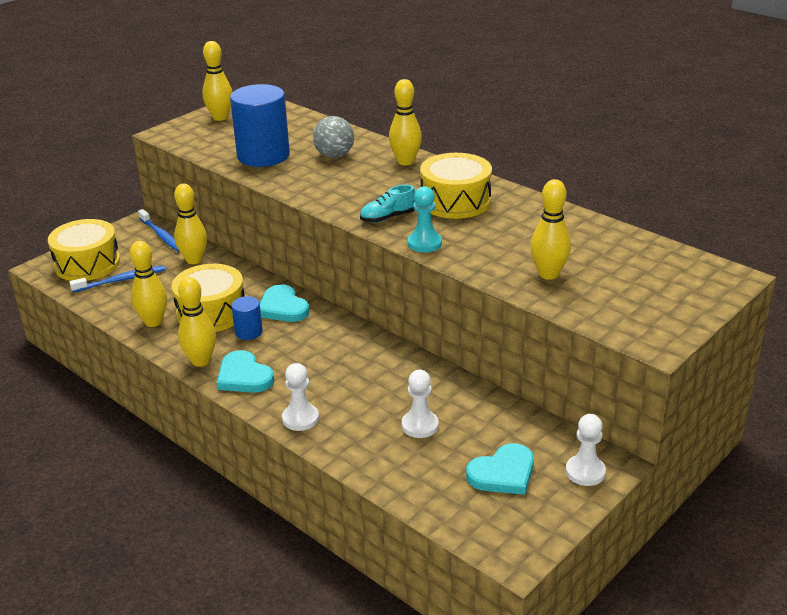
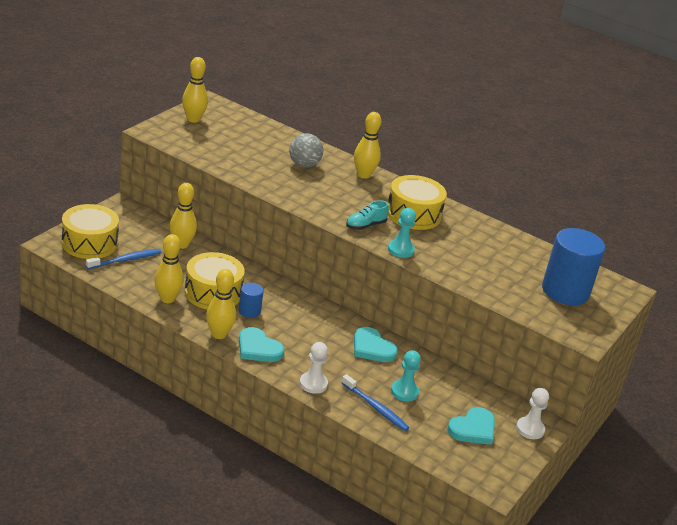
camera: 15 degrees left, 0 degrees up
blue toothbrush [138,209,180,252] -> blue toothbrush moved to [341,374,409,431]
blue cylinder [230,84,290,167] -> blue cylinder moved to [542,228,605,305]
turquoise heart [260,284,309,322] -> turquoise heart moved to [354,327,398,362]
white pawn [402,370,439,438] -> turquoise pawn [391,350,421,402]
yellow bowling pin [530,179,571,280] -> none

